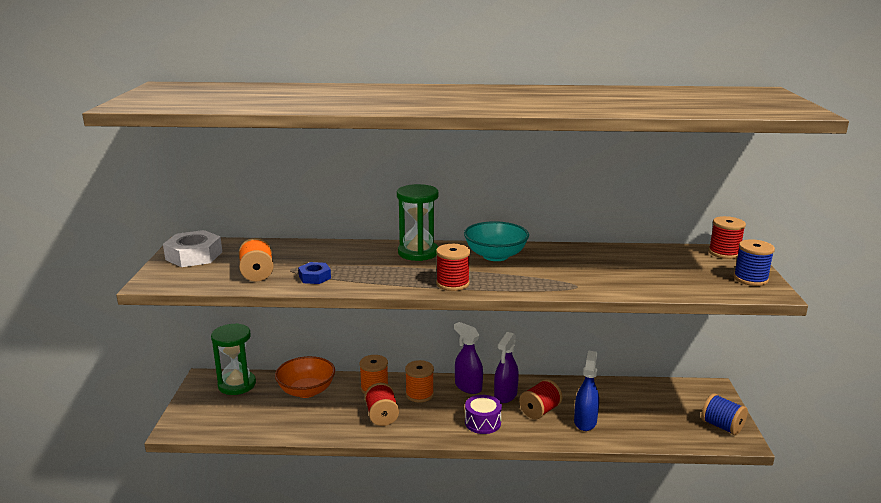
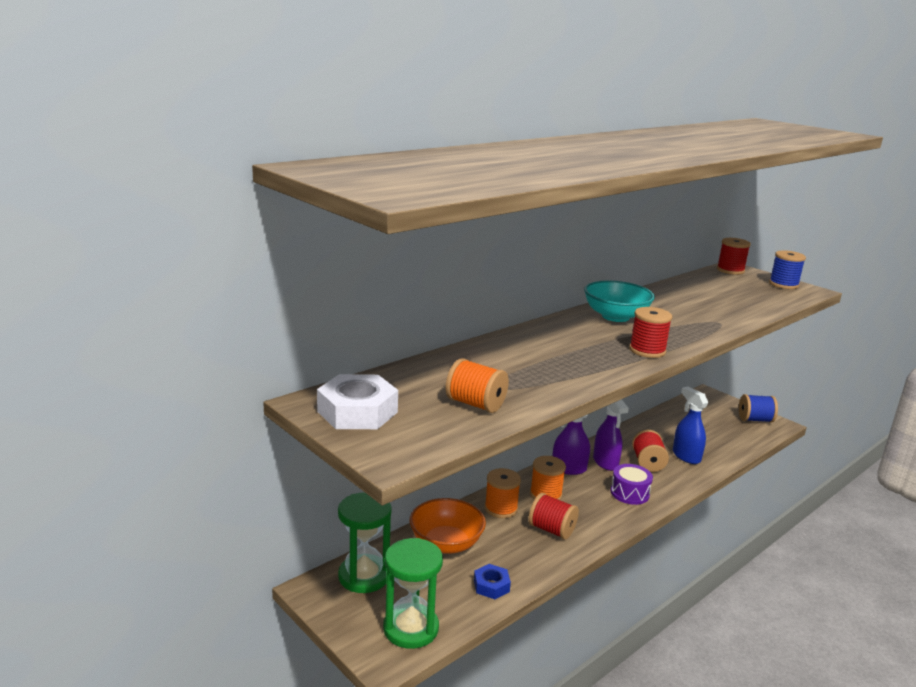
camera: 45 degrees left, 0 degrees up
blue nut [298,262,331,284] -> blue nut moved to [474,564,511,599]
green hourglass [397,184,438,261] -> green hourglass moved to [383,538,443,649]

